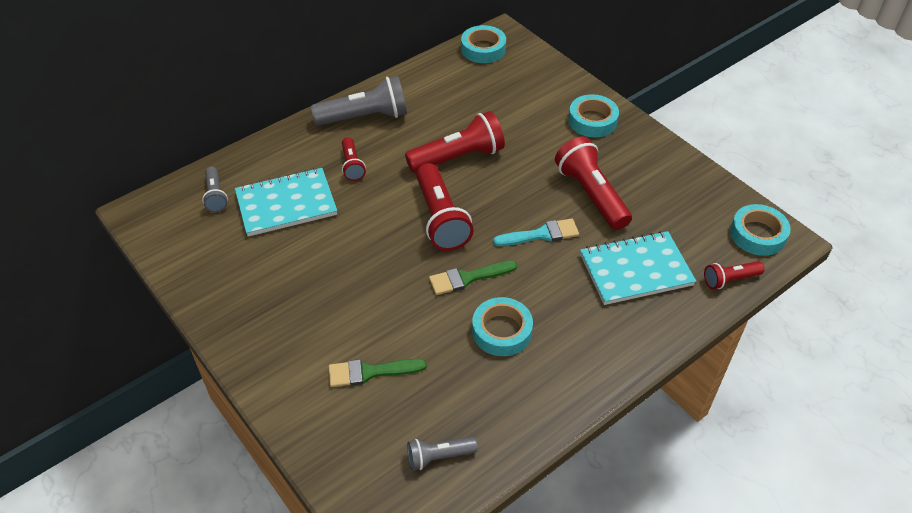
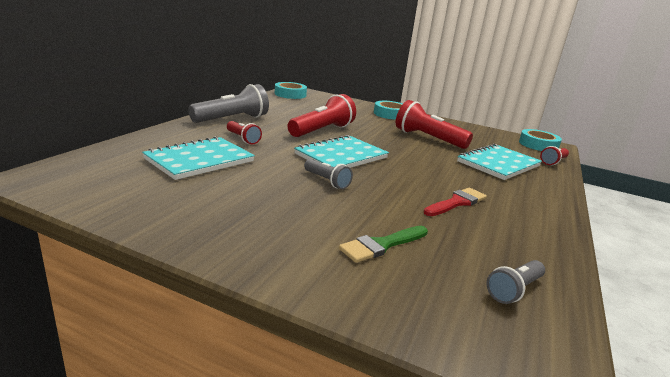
camera: 30 degrees left, 25 degrees down
grey flashlight [202,167,228,212] -> grey flashlight moved to [304,159,353,189]
red flashlight [416,163,474,251] -> turquoise notebook [294,135,389,168]
green brush [429,260,517,295] -> none
turquoise tape [472,297,533,356] -> red brush [424,188,487,216]
turquoise brush [493,218,579,246] -> none

